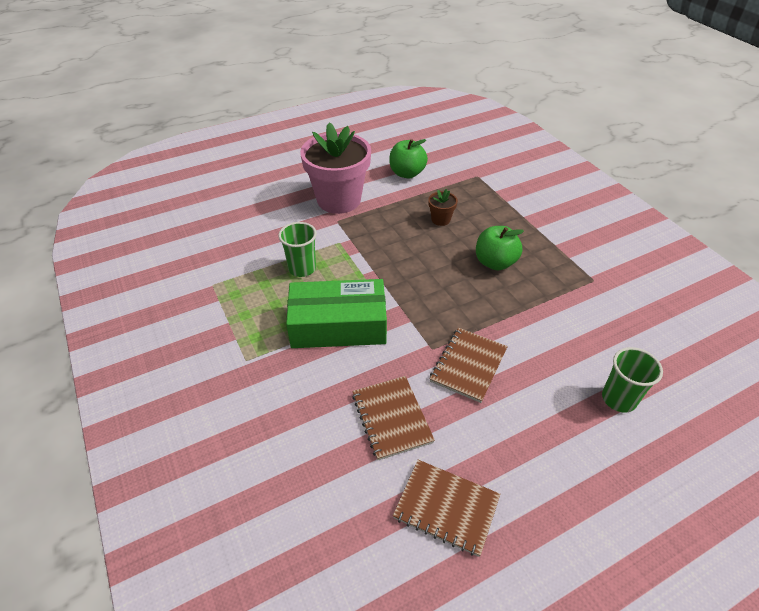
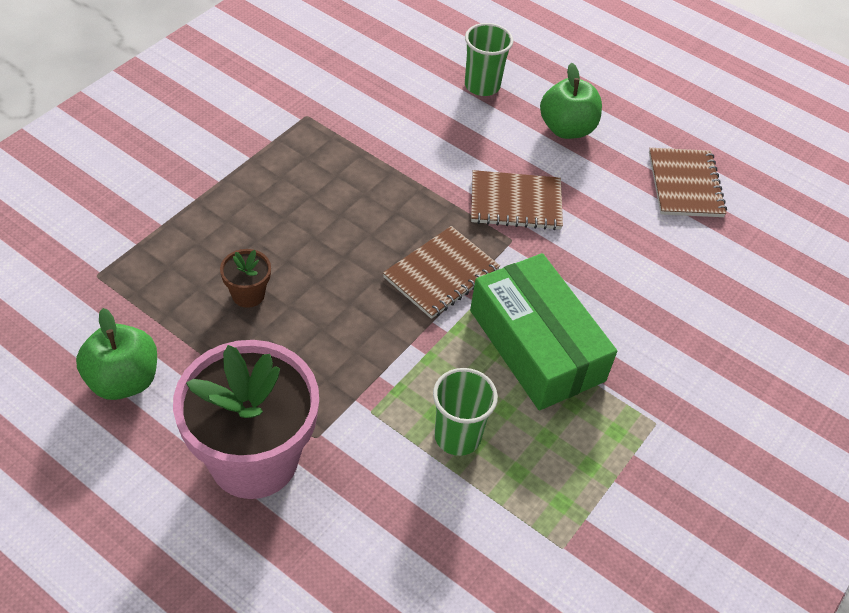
camera: 120 degrees left, 5 degrees up
brown notebook [352,376,435,460] -> brown notebook moved to [383,226,500,319]
green apple [476,226,524,270] -> green apple moved to [540,63,602,139]

